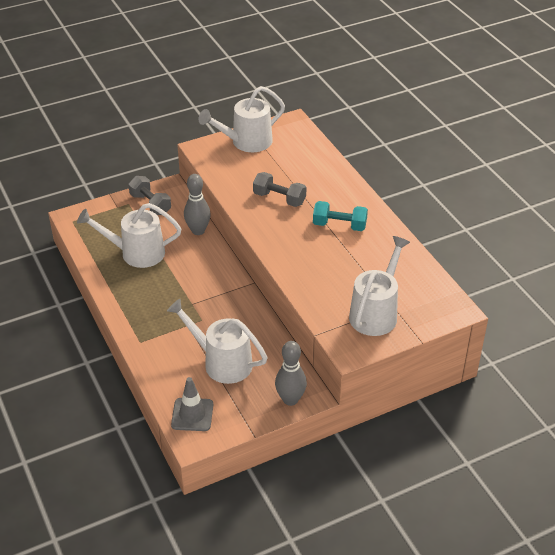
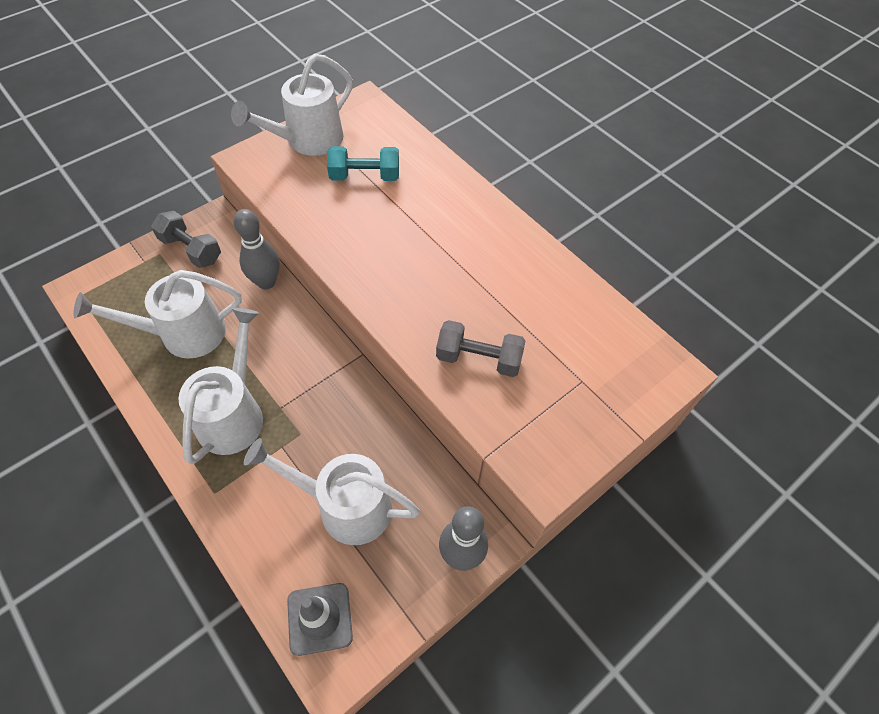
camera: 15 degrees left, 15 degrees up
grey dumbbell [253,172,306,207] -> grey dumbbell moved to [436,320,526,377]
turquoise dumbbell [313,201,368,231] -> turquoise dumbbell moved to [327,146,399,181]
white watering can [349,236,410,336] -> white watering can moved to [178,308,263,464]

